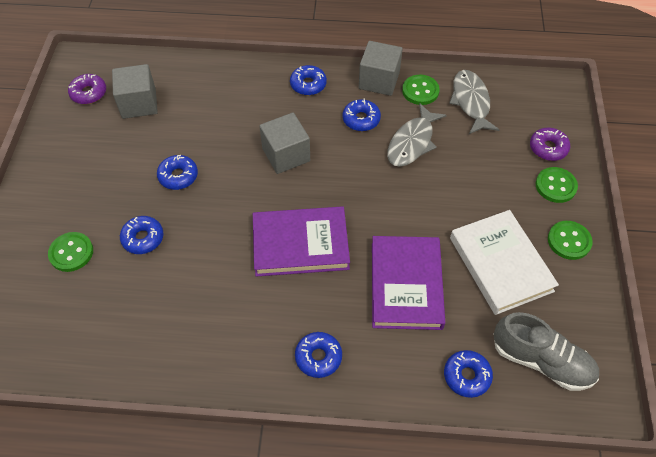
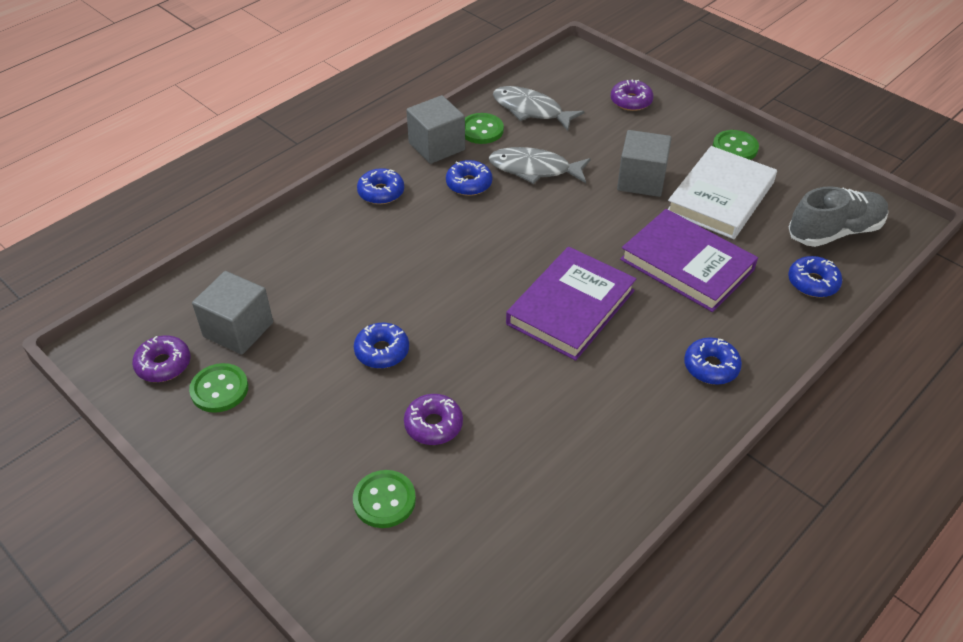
camera: 50 degrees left, 10 degrees down
blue donut [120,216,164,254] -> purple donut [404,394,463,445]
grey cube [259,113,310,174] -> grey cube moved to [617,130,672,197]
grey fish [387,103,447,167] -> grey fish turned 120 degrees clockwise [489,147,591,184]
white book [450,210,559,315] -> white book turned 75 degrees counterclockwise [668,146,777,239]
green button [535,167,578,203] -> green button moved to [189,363,248,413]

